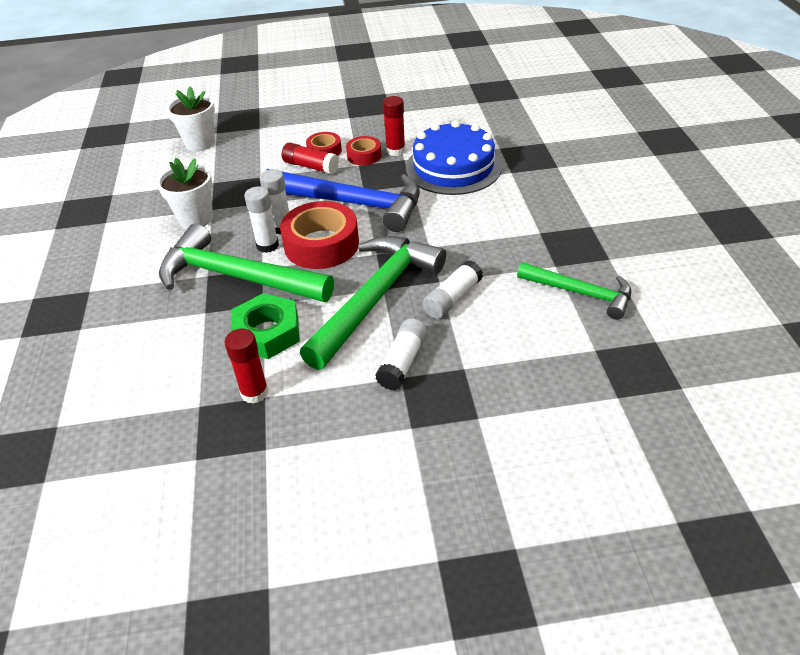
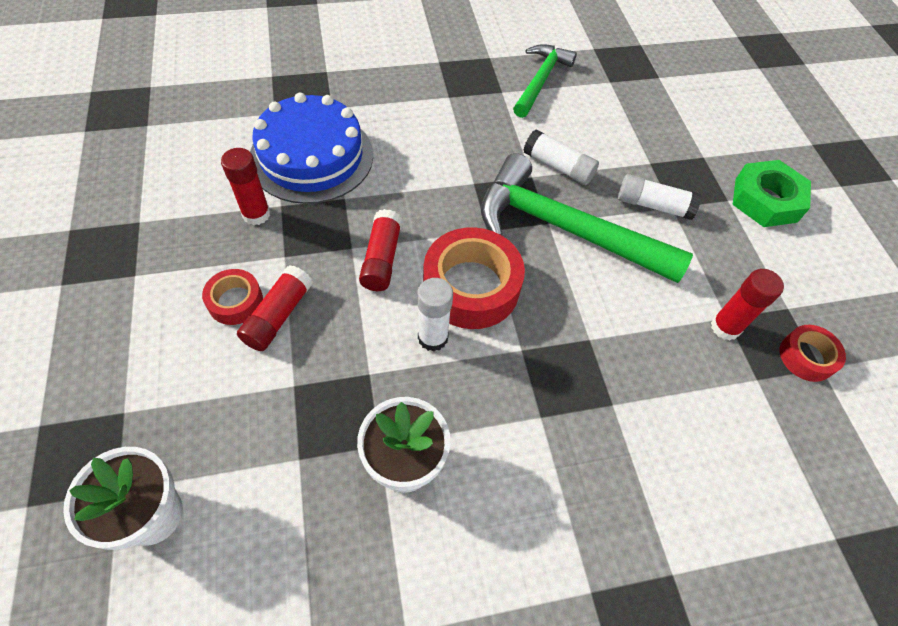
camera: 100 degrees left, 15 degrees up
green hammer [159,224,334,302] -> none
green nut [231,293,300,359] -> green nut moved to [733,160,811,227]
white glue stick [244,186,279,253] -> none
blue hammer [267,169,420,232] -> red glue stick [359,209,402,291]
red tape [346,136,382,165] -> red tape moved to [780,325,846,382]

